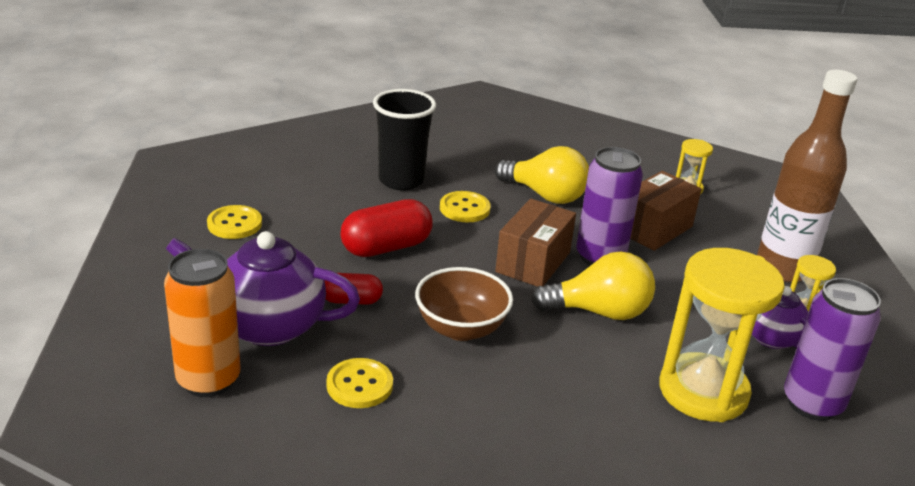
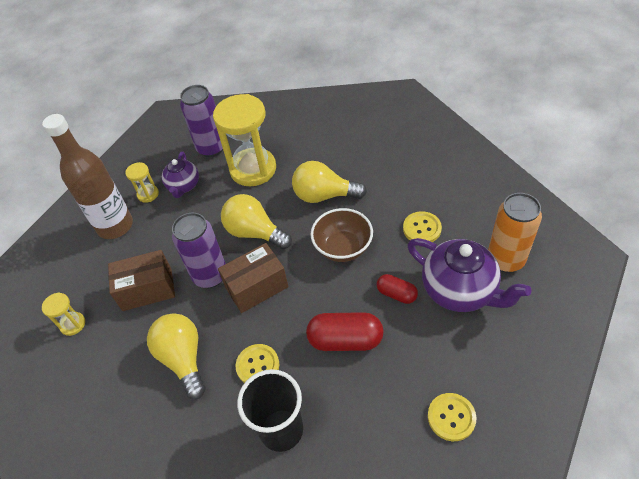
camera: 140 degrees left, 20 degrees up
none -> yellow light bulb [292,161,367,203]

